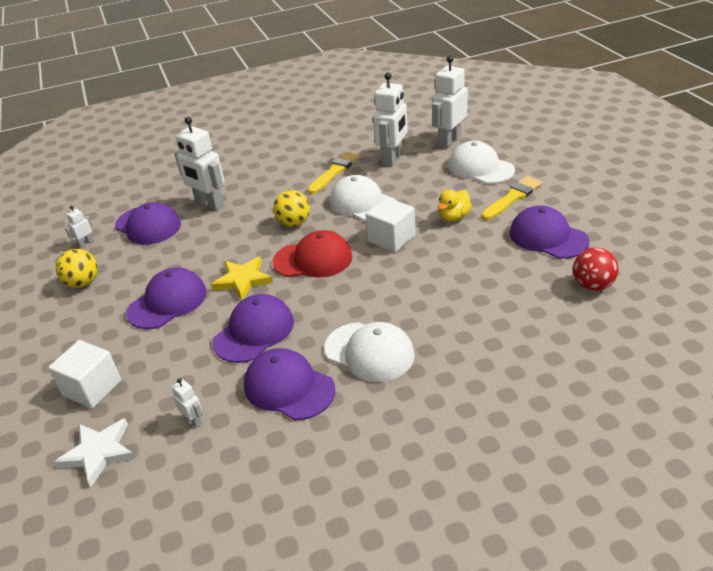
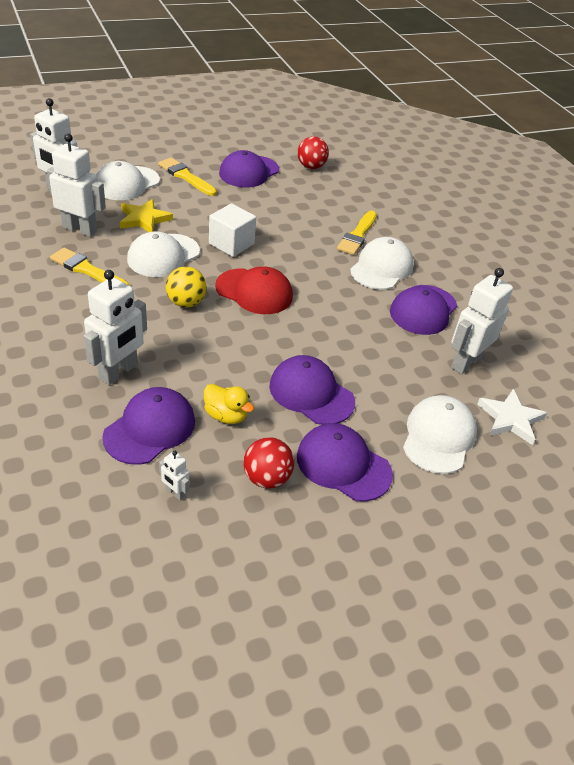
camera: 100 degrees left, 5 degrees up
white cube [48,340,121,408] -> white cap [403,395,477,474]
yellow ball [56,249,98,288] -> red ball [243,437,294,489]
white robot [172,378,203,428] -> white robot [451,268,513,374], size x2.21
yellow star [211,257,273,300] -> yellow star moved to [120,199,173,232]
purple cap [213,294,294,363] -> purple cap moved to [297,423,393,502]
red cap [272,230,352,277] -> red cap turned 120 degrees clockwise [215,266,293,314]
yellow duck [438,190,472,221] -> yellow duck moved to [204,384,254,424]
none -> yellow brush [337,211,377,255]

